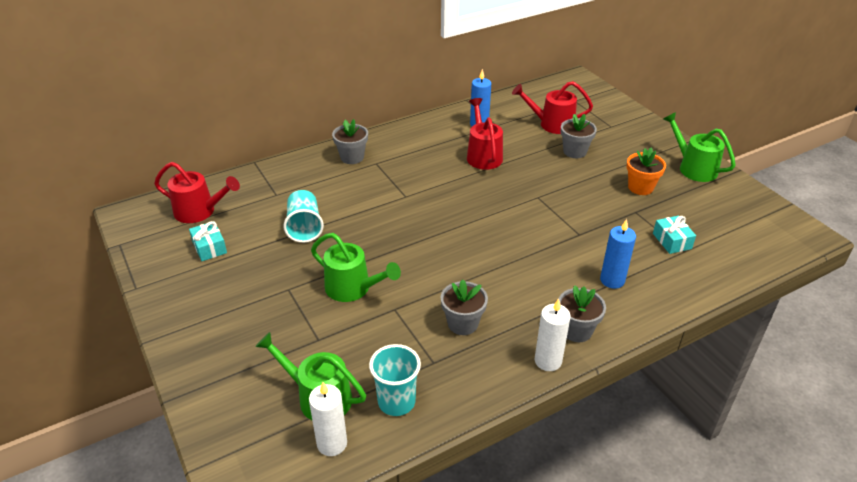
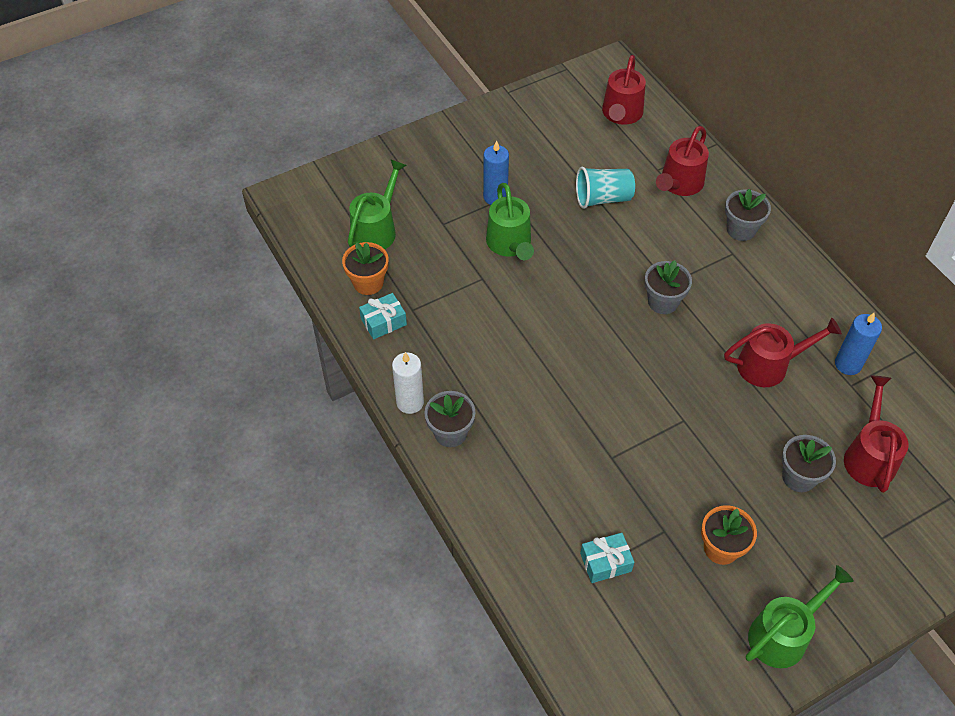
camera: 90 degrees right, 15 degrees up
turquoise gift [189,221,227,261] -> turquoise gift moved to [359,293,407,339]
white candle [309,382,347,456] -> none
green watering can [311,233,401,302] -> green watering can turned 45 degrees counterclockwise [486,183,534,260]
turquoise cup [369,344,421,416] -> orange flower pot [342,242,388,295]
grey flower pot [441,279,488,335] -> grey flower pot moved to [645,260,692,314]
blue candle [600,219,636,289] -> blue candle moved to [483,140,509,205]
none -> red watering can [656,126,709,196]

